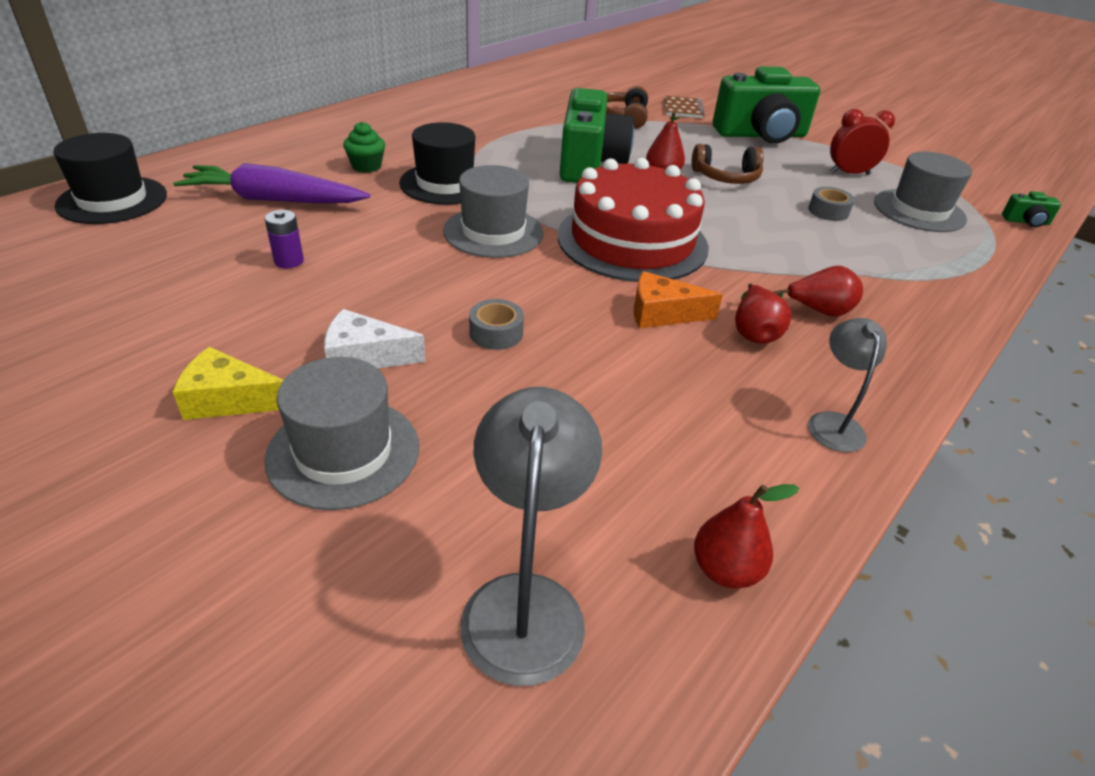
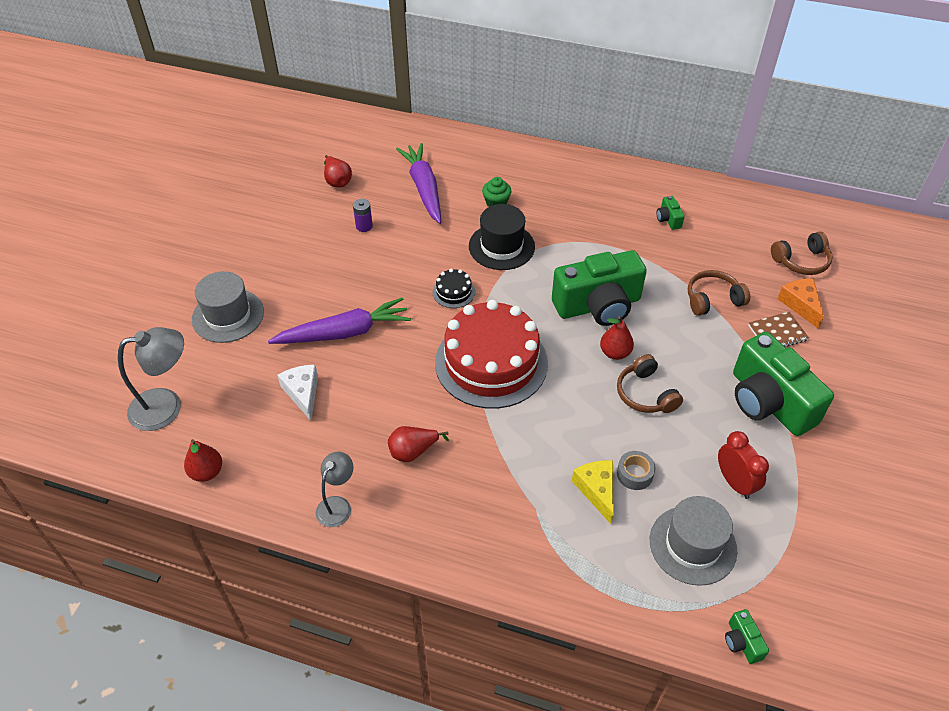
camera: 70 degrees right, 10 degrees up
black hat [53,133,167,224] -> none
yellow cheese [173,347,283,420] -> yellow cheese moved to [572,460,614,524]
white cheese [324,309,426,369] -> white cheese moved to [277,365,318,421]
grey hat [443,165,543,258] -> black cake [433,269,475,308]
grey tape [469,299,524,350] -> purple carrot [268,297,411,344]
orange cheese [634,271,723,328] -> orange cheese moved to [777,278,824,329]
red pear [773,266,863,317] -> red pear moved to [324,155,352,188]
grey lamp [808,318,887,452] -> grey lamp turned 45 degrees counterclockwise [316,452,354,527]
none -> green camera [657,196,685,230]
none -> brown headphones [771,232,833,275]

